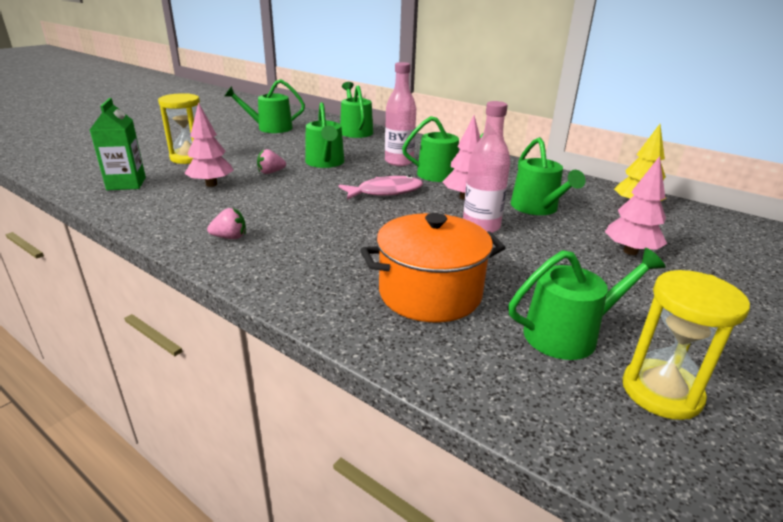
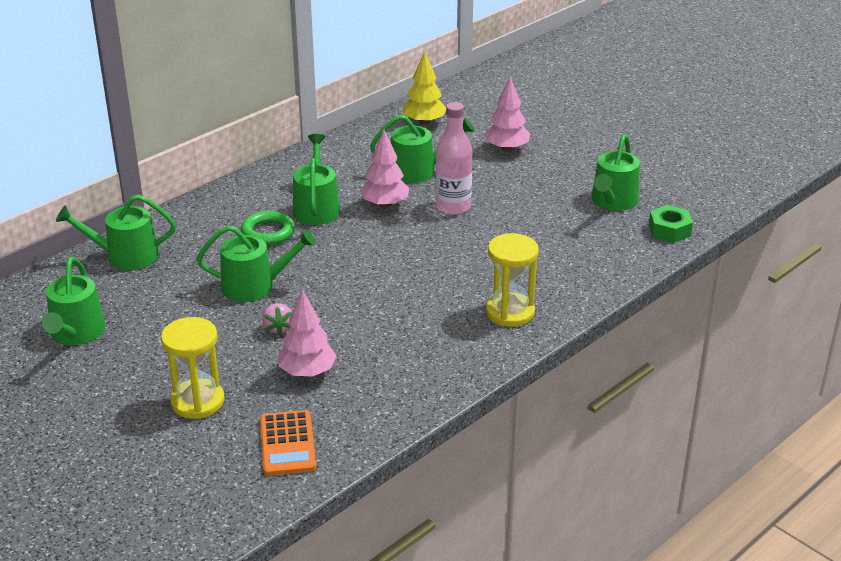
camera: 80 degrees left, 5 degrees up
green carton [90,98,146,190] -> orange calculator [260,410,316,476]
pink strawberry [207,208,246,239] -> none
pink fish [338,175,423,200] -> none
orange pot [360,213,506,322] -> none
pink bottle [385,62,416,166] -> green ring [241,211,295,246]
green watering can [508,248,666,360] -> green watering can turned 150 degrees counterclockwise [592,134,640,211]
yellow hourglass [623,270,750,420] -> yellow hourglass moved to [486,233,539,327]
none -> green nut [649,205,693,243]

